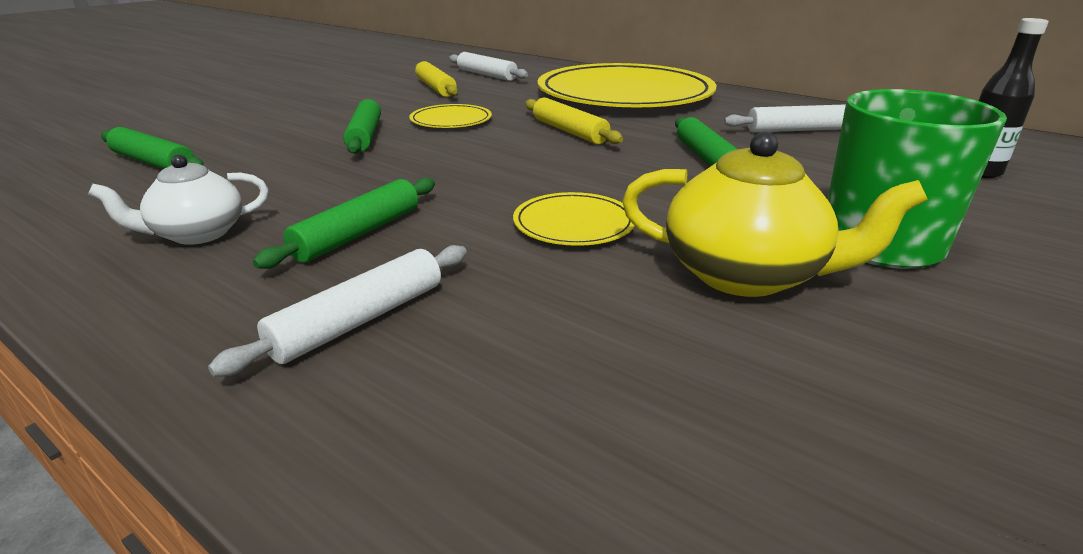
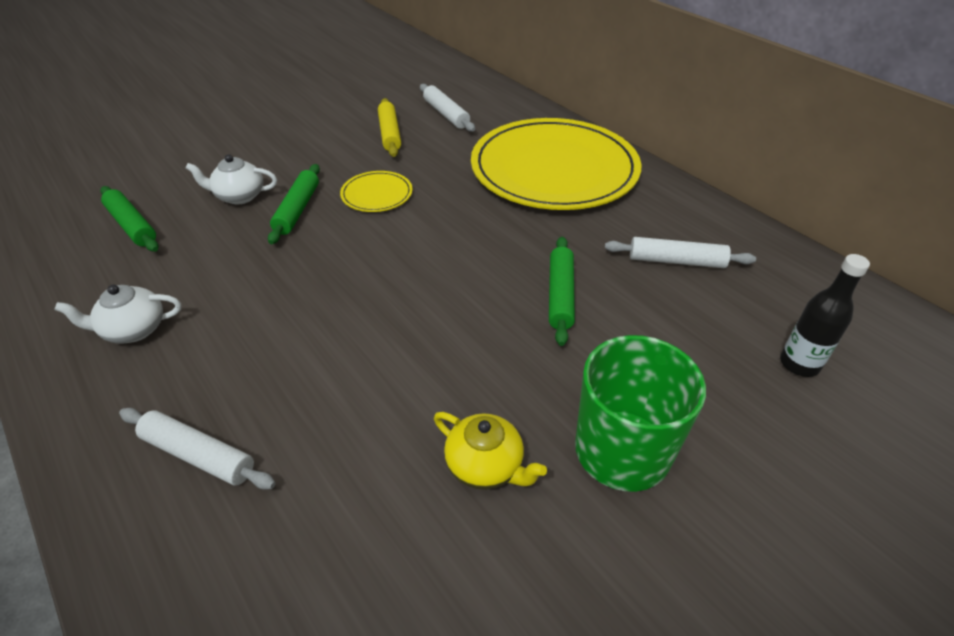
camera: 15 degrees right, 15 degrees up
white rolling pin [208,245,467,377] -> white rolling pin turned 60 degrees clockwise [119,408,276,490]
green rolling pin [253,178,435,269] -> none
yellow plate [513,192,635,246] -> none
yellow rolling pin [525,97,623,144] -> none
yellow teapot [622,132,928,297] -> yellow teapot [434,412,547,490], size x0.64
none -> white teapot [185,154,277,205]

